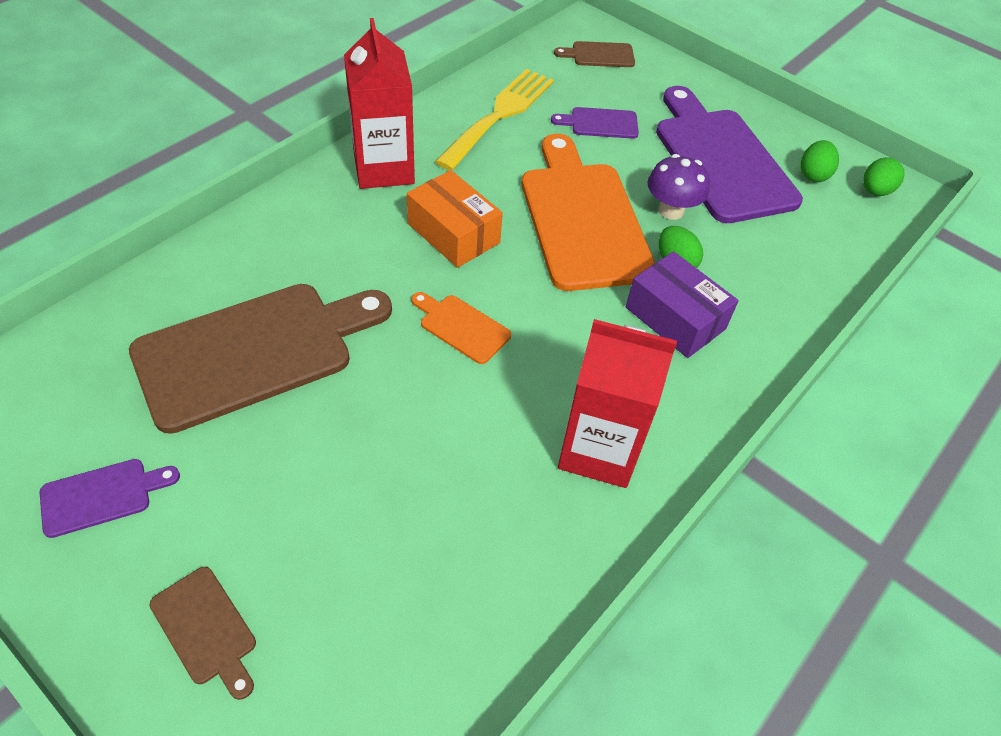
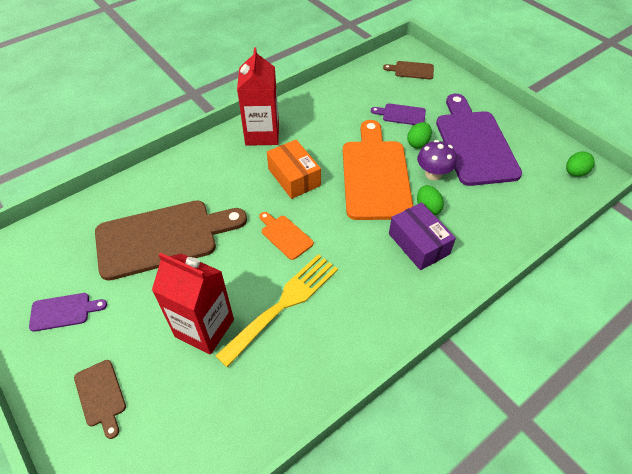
camera: 15 degrees right, 0 degrees up
yellow fork [435,69,554,170] -> yellow fork moved to [215,254,338,367]
red carton [558,319,677,488] -> red carton moved to [152,253,234,355]
green egg [801,140,839,182] -> green egg moved to [407,122,432,148]

